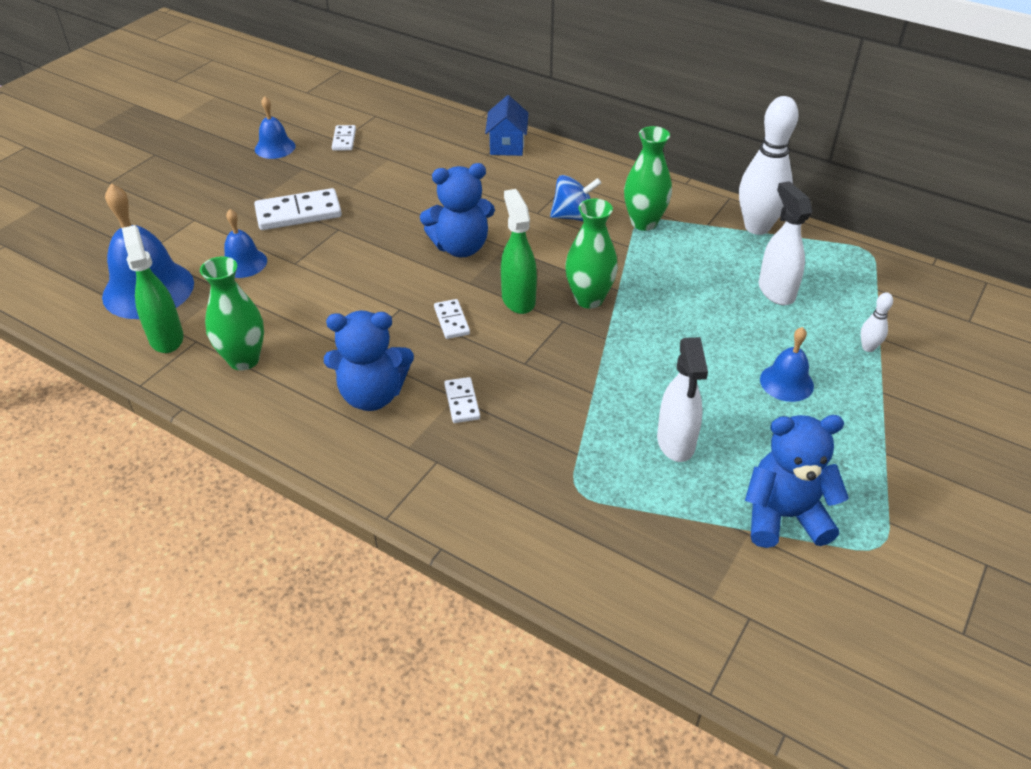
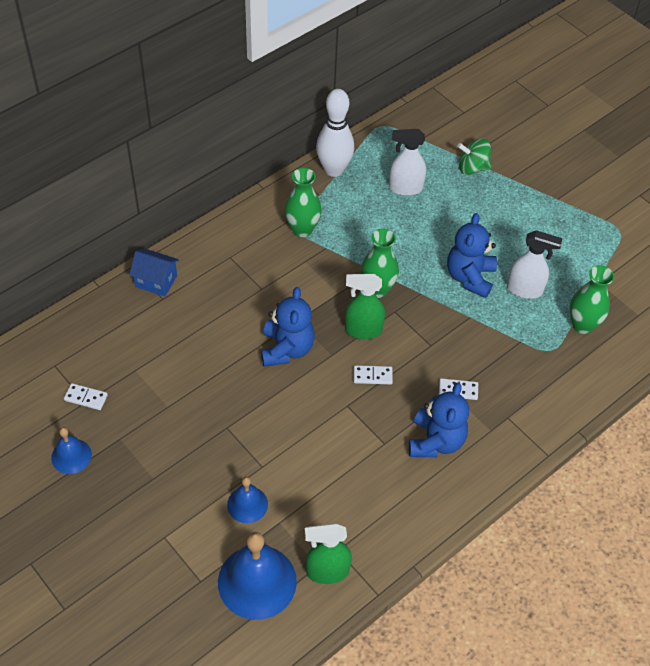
camera: 75 degrees left, 10 degrees up
green vase [200,256,264,371] -> green vase moved to [570,265,614,334]
white domino [254,188,342,230] -> none
blue spinning top [550,175,601,221] -> none
blue teddy bear [745,415,849,548] -> blue teddy bear moved to [447,213,497,298]
blue bell [760,327,814,402] -> none
white bowling pin [861,292,893,352] -> green spinning top [457,138,491,175]

